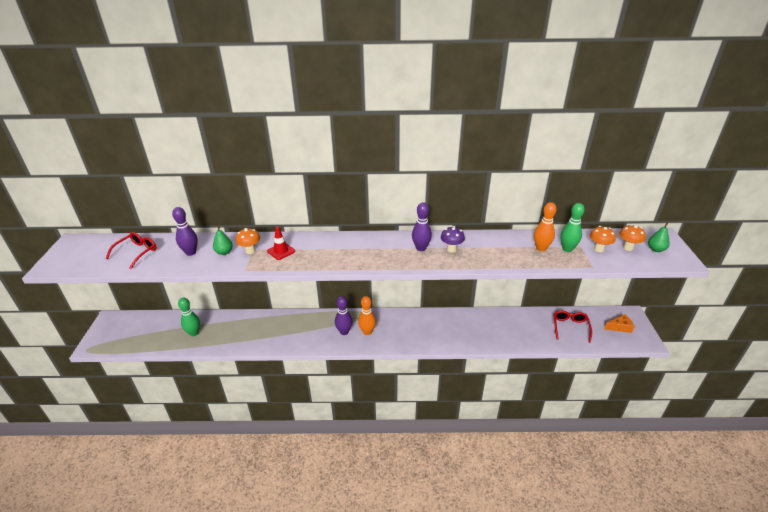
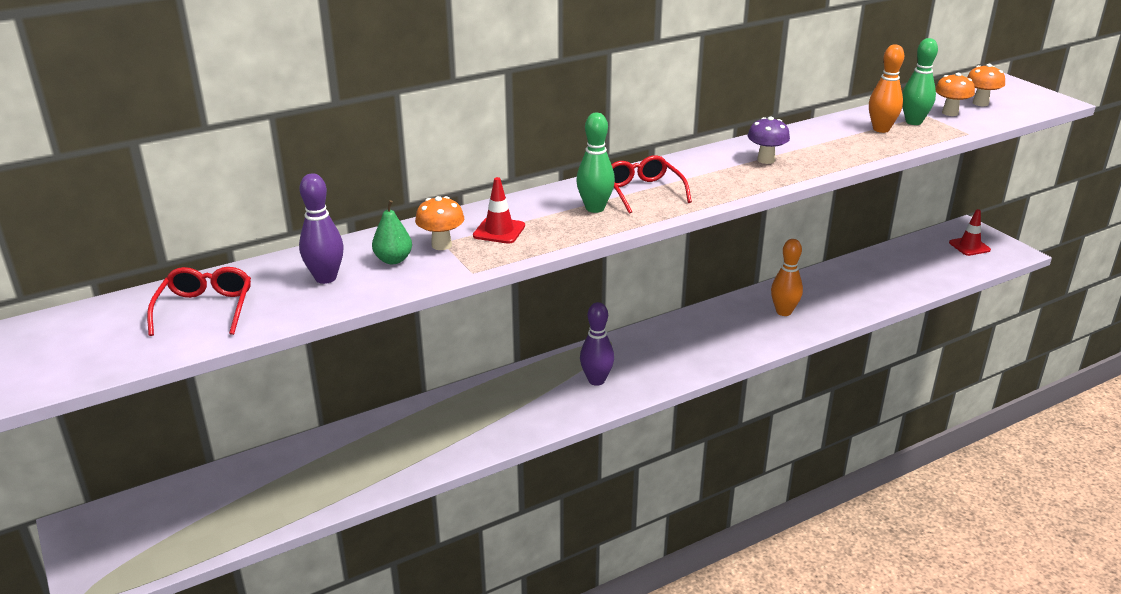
camera: 30 degrees left, 5 degrees down
green bowling pin [178,297,200,336] -> green bowling pin moved to [576,113,615,213]
orange bowling pin [358,296,376,335] -> orange bowling pin moved to [771,239,803,316]
purple bowling pin [412,202,432,251] -> none
red glasses [554,311,592,343] -> red glasses moved to [611,155,692,214]
orange cheese [604,314,635,333] -> red traffic cone [949,209,991,256]
green pear [648,222,670,252] -> none

